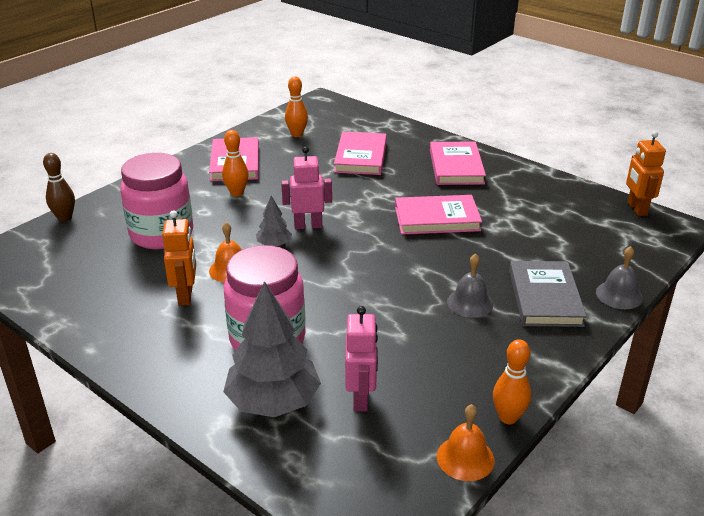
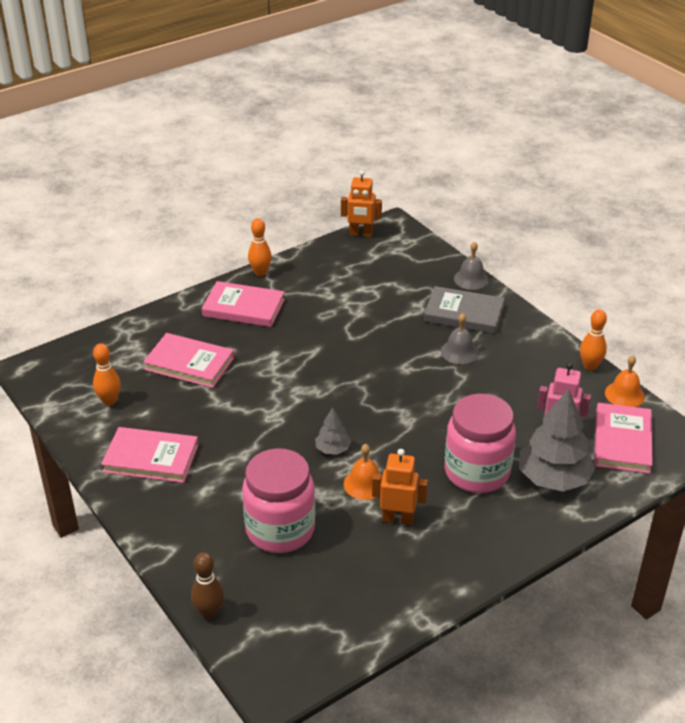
camera: 75 degrees left, 5 degrees up
orange bowling pin [222,130,249,196] -> orange bowling pin moved to [248,218,272,276]
pink robot [281,147,332,229] -> none
pink book [395,195,482,235] -> pink book moved to [594,403,653,474]

